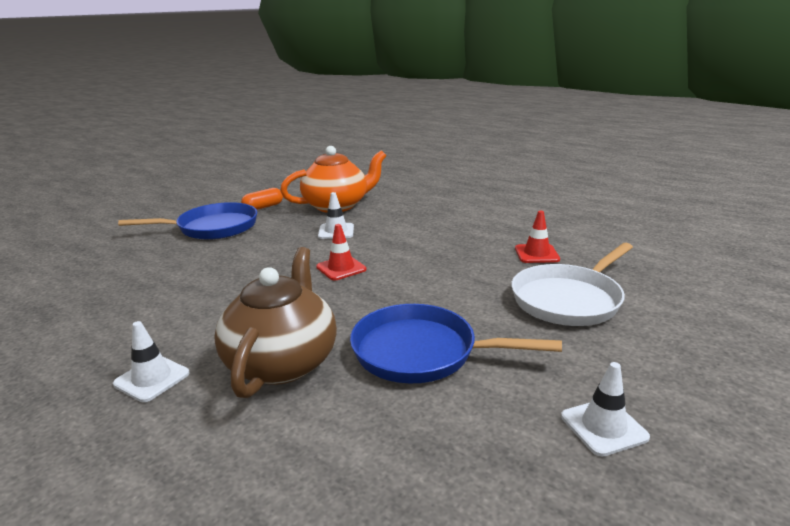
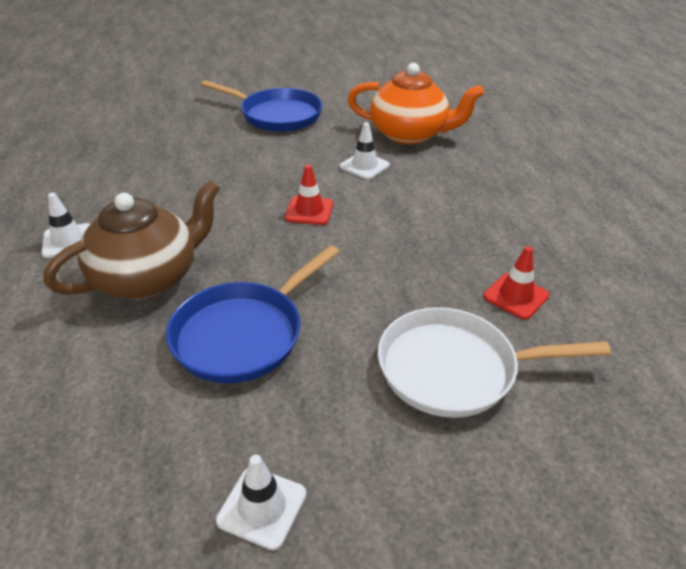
camera: 40 degrees right, 15 degrees up
orange capsule [241,188,283,210] -> none
blue pan [350,304,562,383] -> blue pan turned 105 degrees counterclockwise [166,245,340,383]

